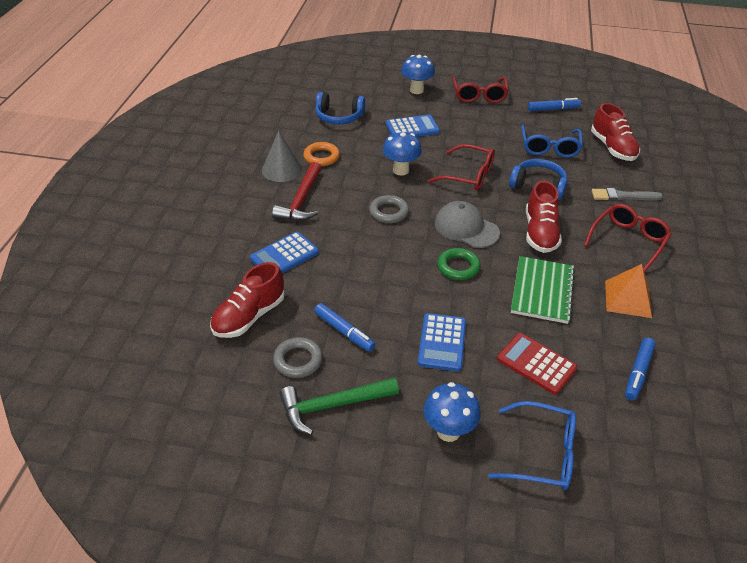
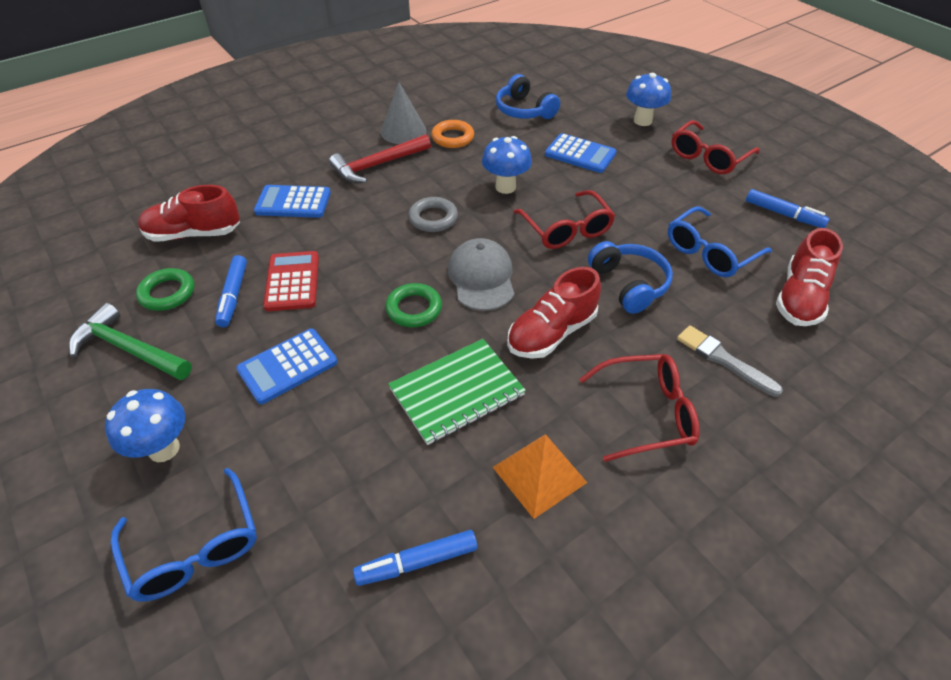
camera: 45 degrees right, 5 degrees up
grey ring [273,337,323,378] -> green ring [136,268,194,311]
red calculator [497,333,578,395] -> red calculator moved to [263,251,319,311]

